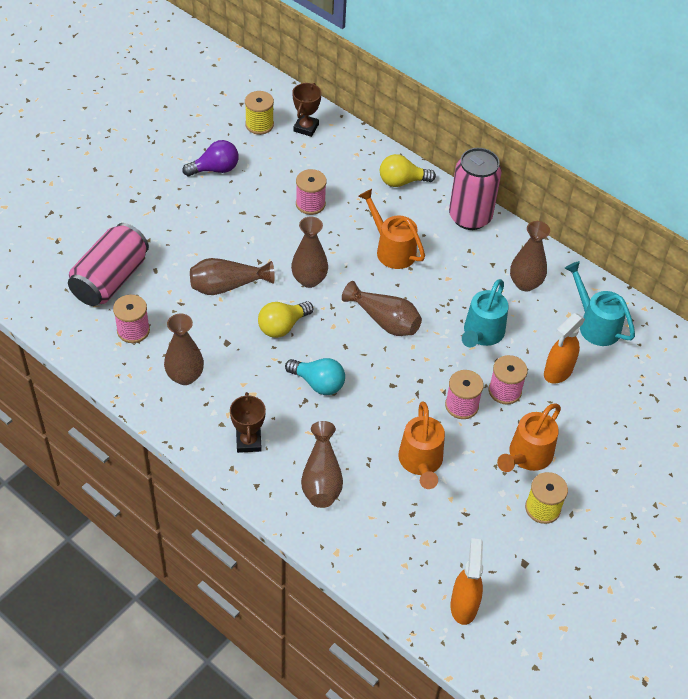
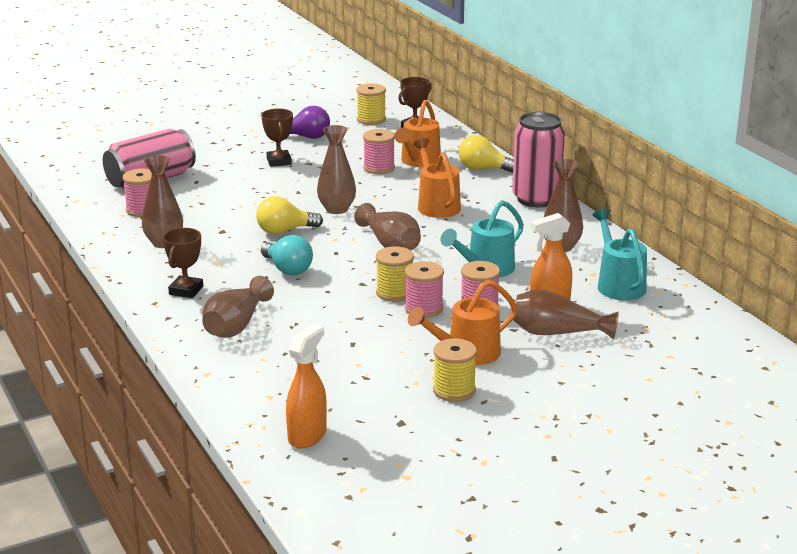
camera: 25 degrees right, 25 degrees down
brown vase [190,258,275,295] -> brown vase moved to [513,289,619,340]
orange watering can [398,402,445,489] -> orange watering can moved to [395,100,441,167]
none -> brown trophy [261,109,293,167]
none -> yellow spool [376,246,414,302]

